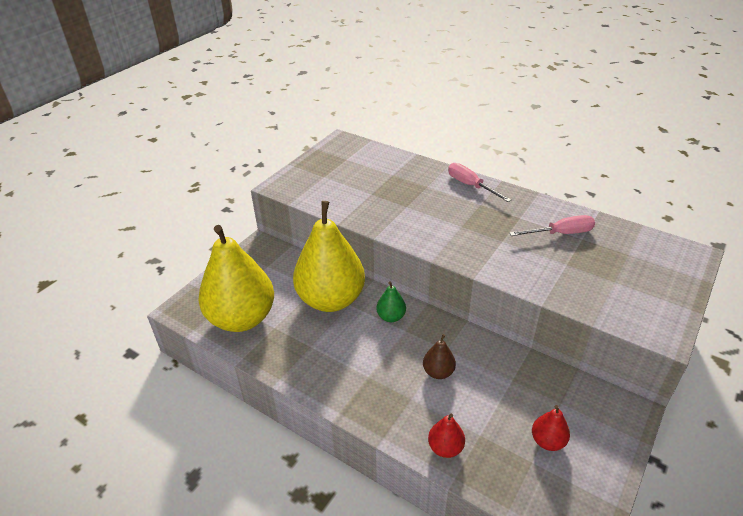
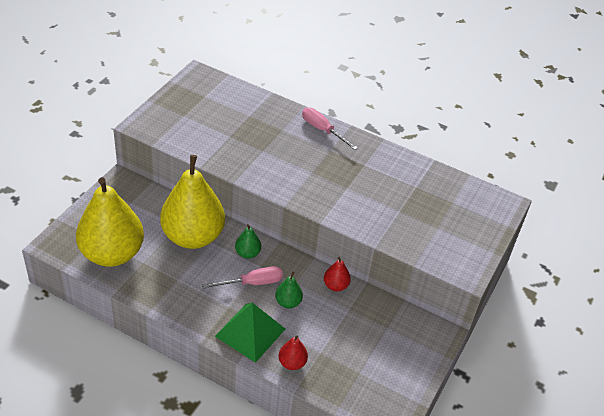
camera: 10 degrees left, 5 degrees up
brown pear [423,334,456,379] -> green pear [275,272,303,308]
pink screwdriver [510,215,595,236] -> pink screwdriver moved to [202,266,283,289]
red pear [532,405,570,451] -> red pear moved to [324,256,351,291]
none -> green pyramid [215,303,285,363]

